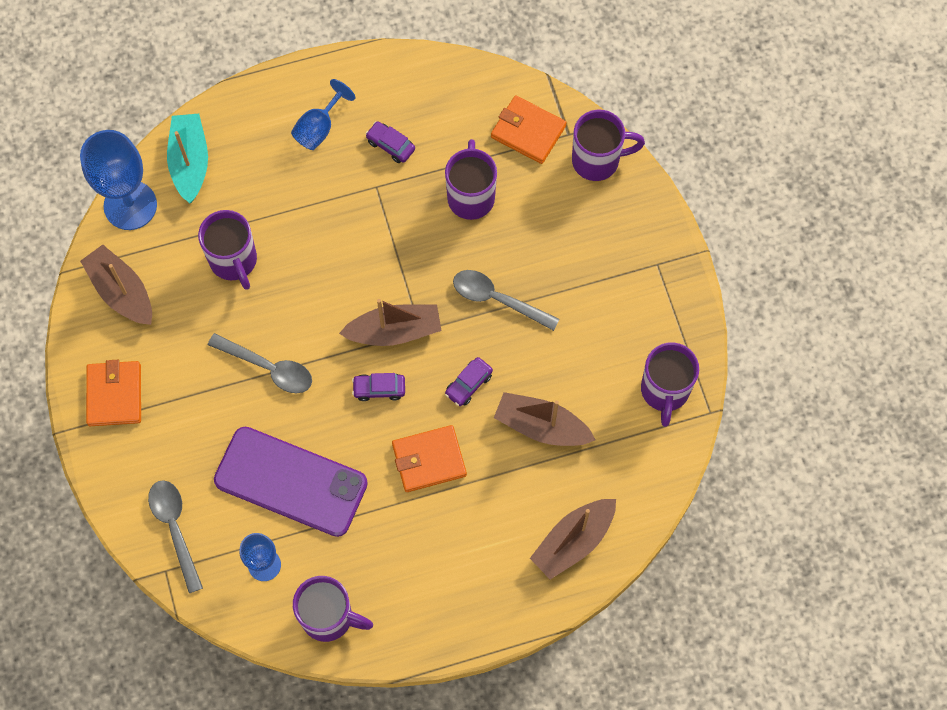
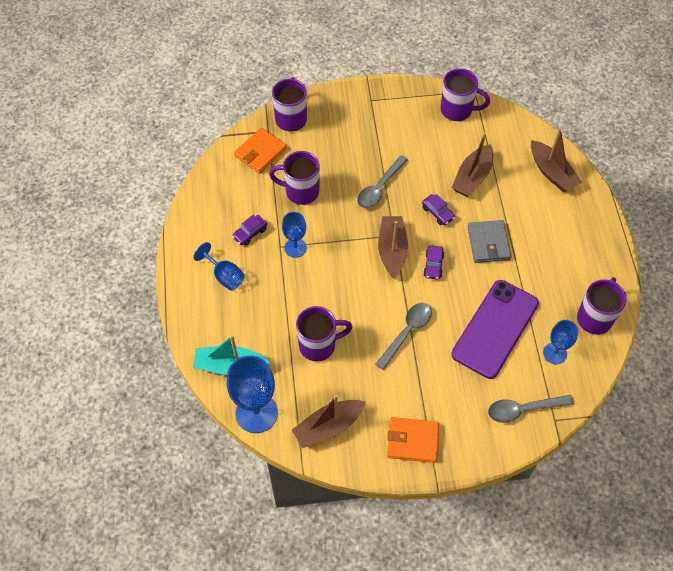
camera: 80 degrees left, 10 degrees down
orange wallet [392,425,467,492] -> grey wallet [467,220,512,263]
none -> blue goblet [282,212,307,258]

